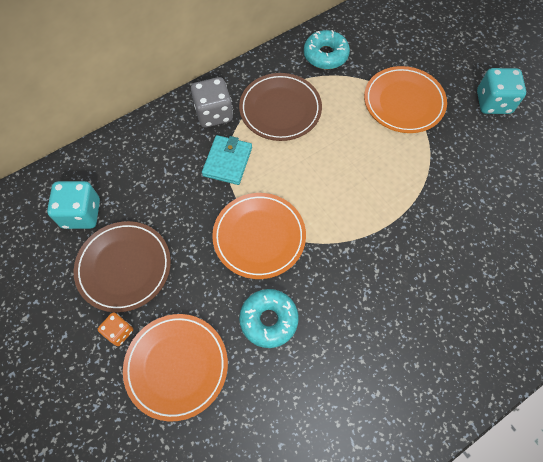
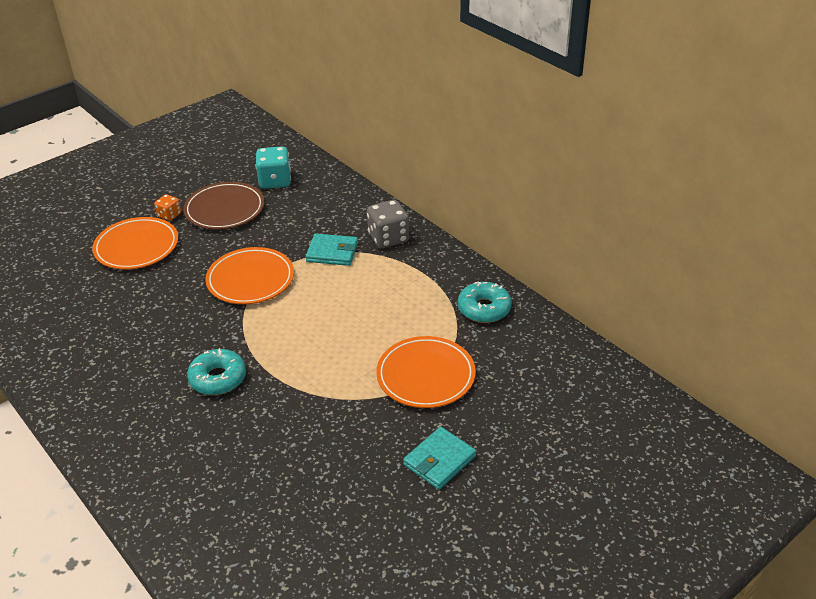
camera: 85 degrees right, 25 degrees down
brown plate [239,73,322,141] -> none
turquoise donut [239,289,299,348] -> turquoise donut moved to [187,348,246,395]
turquoise dice [477,68,526,114] -> turquoise wallet [403,427,476,490]

